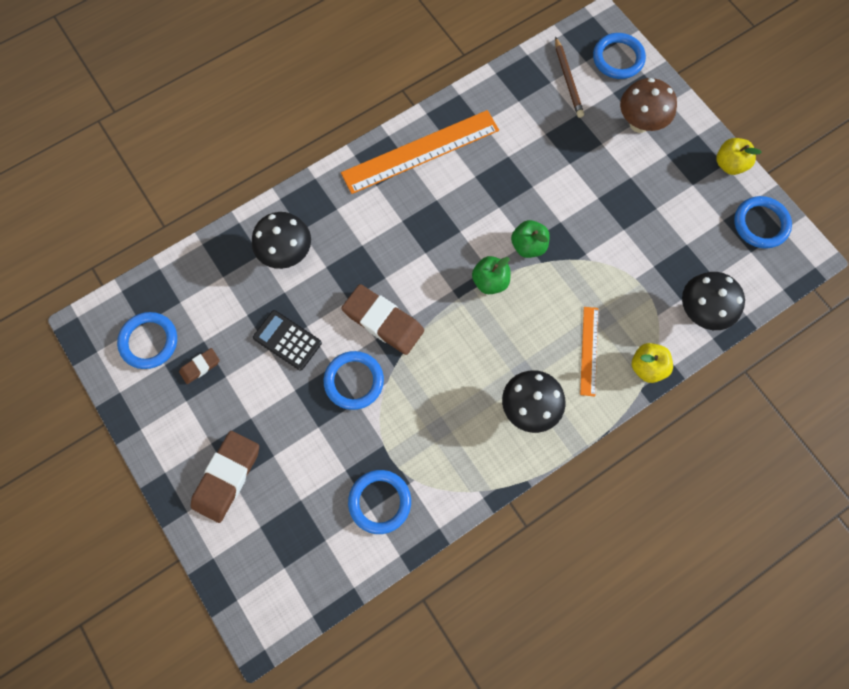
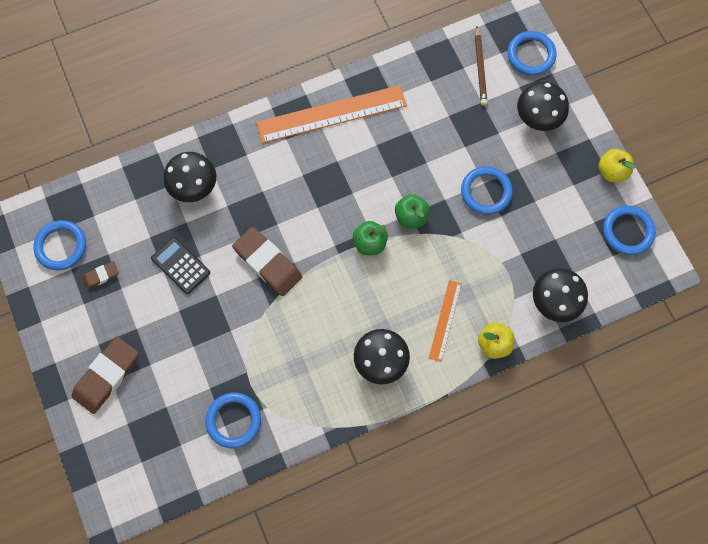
camera: 10 degrees right, 0 degrees up
blue ring [324,351,384,410] -> blue ring moved to [461,166,513,215]
brown mushroom [620,78,677,133] -> black mushroom [517,82,569,131]

